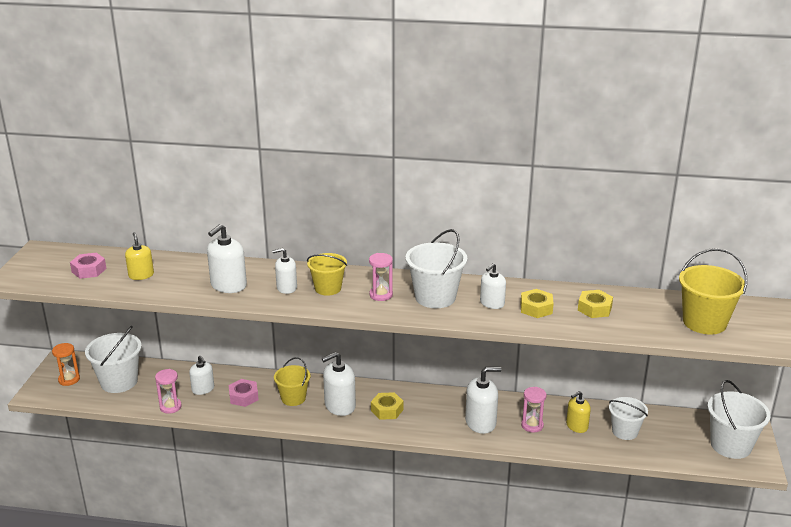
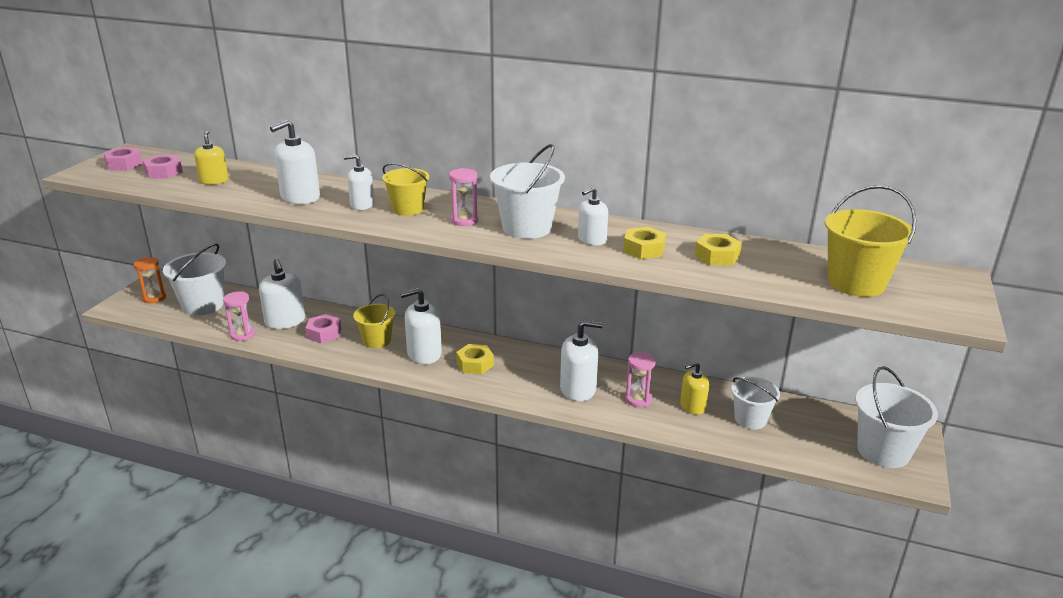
camera: 10 degrees right, 0 degrees up
white soap dispenser [189,356,214,395] -> white soap dispenser [259,259,305,329], size x1.54
none -> pink nut [104,147,143,170]

